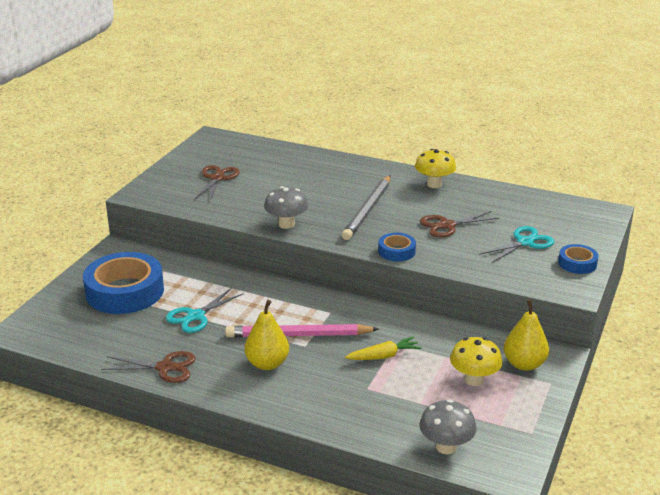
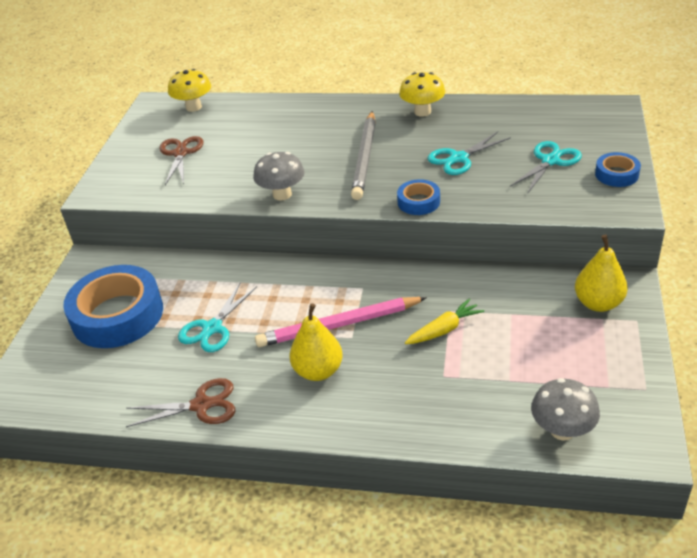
camera: 10 degrees left, 10 degrees up
brown scissors [420,211,500,238] -> turquoise scissors [427,132,511,175]
yellow mushroom [450,337,502,386] -> yellow mushroom moved to [168,69,211,112]

